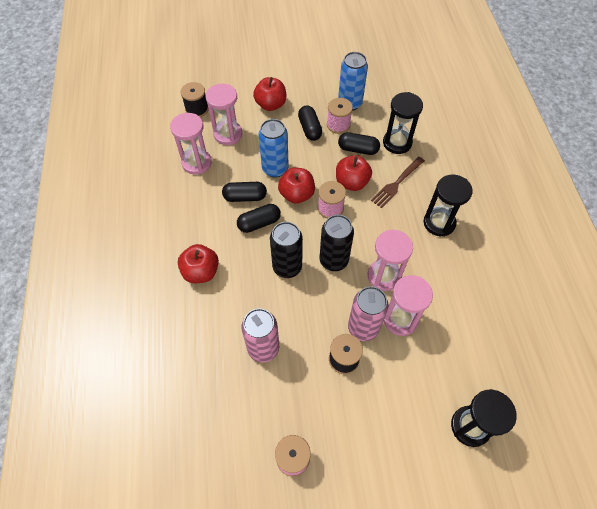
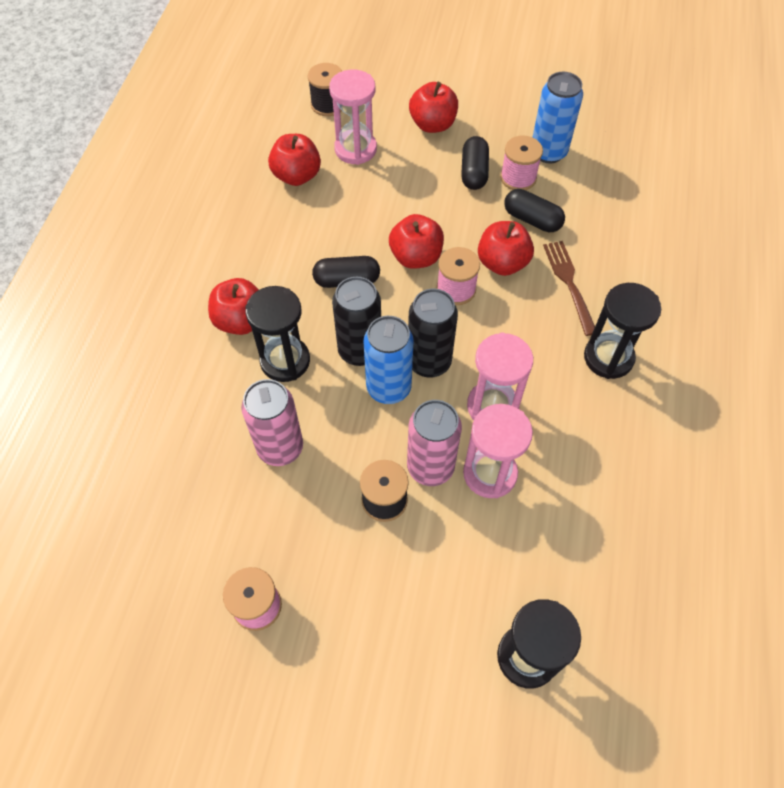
camera: 20 degrees right, 0 degrees up
pink hourglass [170,113,212,175] -> red apple [268,134,321,186]
black capsule [222,182,267,202] -> none
blue can [259,119,289,178] -> blue can moved to [364,316,414,404]
brown fork [371,157,425,208] -> brown fork turned 105 degrees clockwise [543,241,595,336]
black hourglass [383,92,423,154] -> black hourglass moved to [245,286,310,382]

